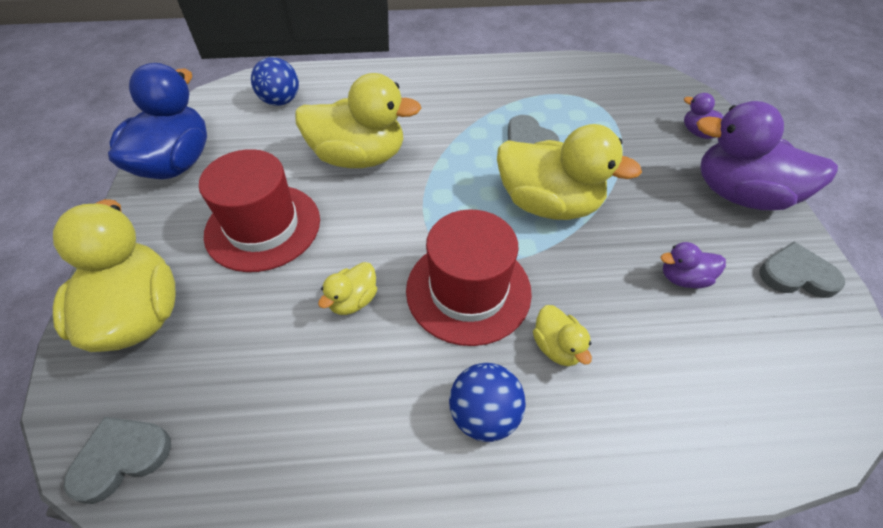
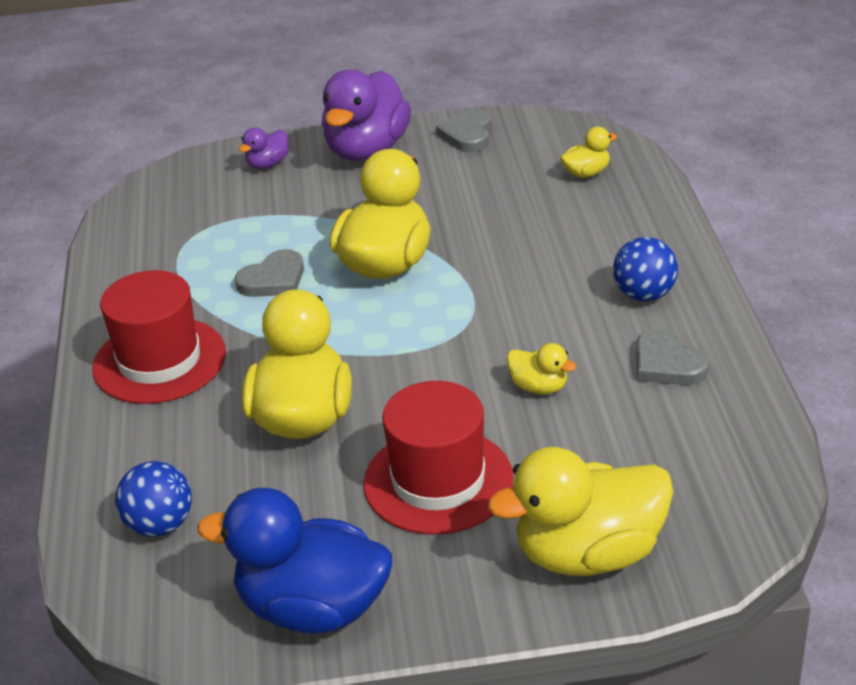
camera: 90 degrees left, 15 degrees down
grey heart [64,417,171,504] -> grey heart moved to [636,329,709,385]
red hat [406,209,532,346] -> red hat moved to [92,270,226,404]
yellow duck [533,305,592,366] -> yellow duck moved to [560,127,617,178]
purple duck [661,242,726,289] -> none

